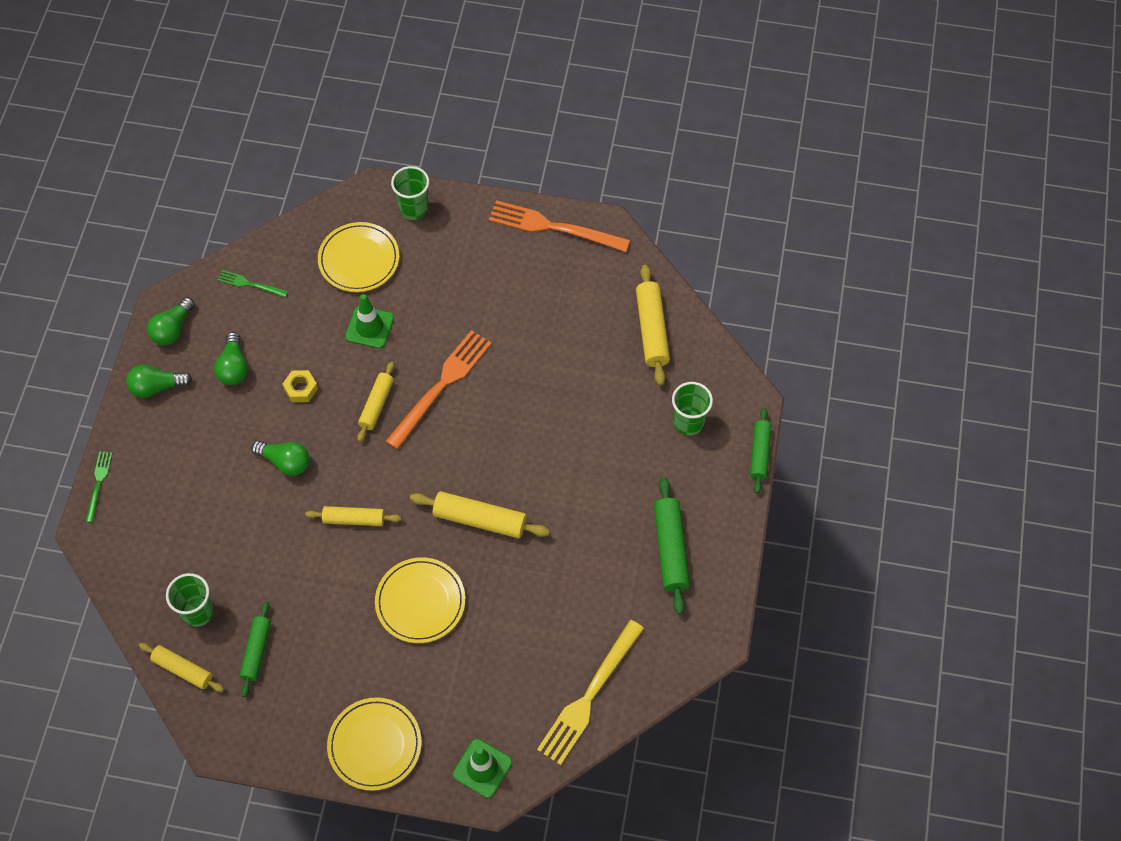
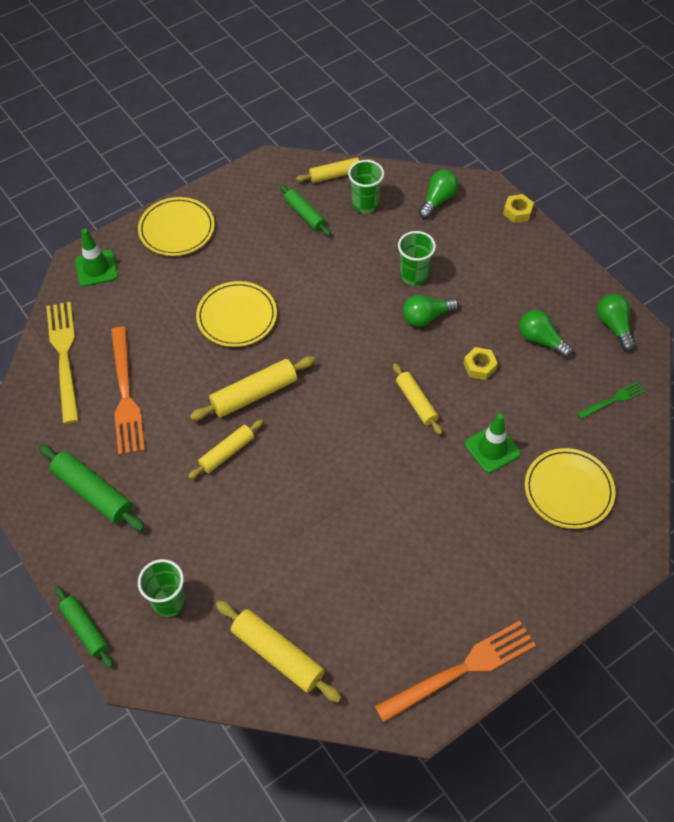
camera: 135 degrees right, 5 degrees down
green fork [85,451,112,523] -> yellow nut [503,194,534,223]
green light bulb [126,365,192,398] -> green light bulb moved to [419,170,459,218]
yellow rolling pin [305,506,401,526] -> yellow rolling pin moved to [188,419,264,479]
orange fork [385,330,492,450] -> orange fork moved to [111,327,145,455]
green cup [391,166,429,220] -> green cup moved to [398,231,436,286]

